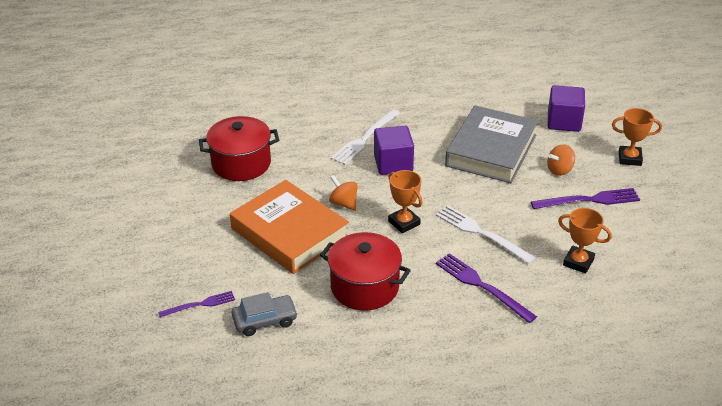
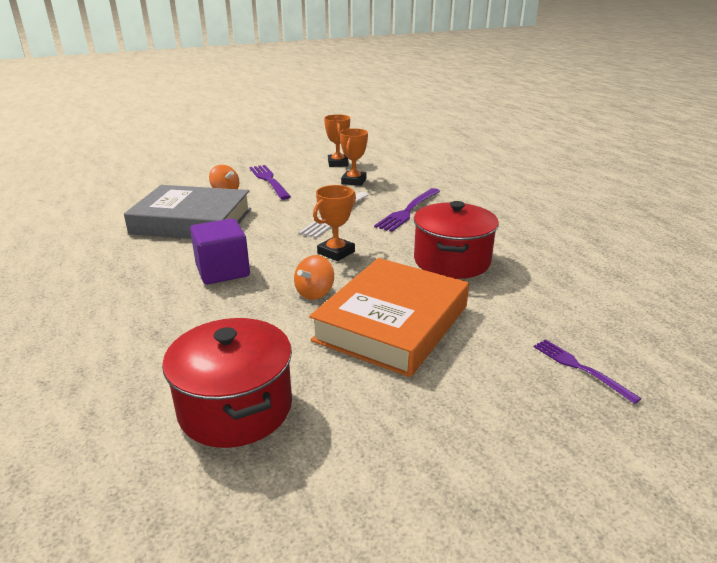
camera: 105 degrees left, 10 degrees down
grey car [232,292,298,336] -> none
white fork [331,109,400,165] -> none
purple cube [548,85,585,132] -> none
orange trophy [612,108,662,166] -> orange trophy moved to [324,114,350,167]

